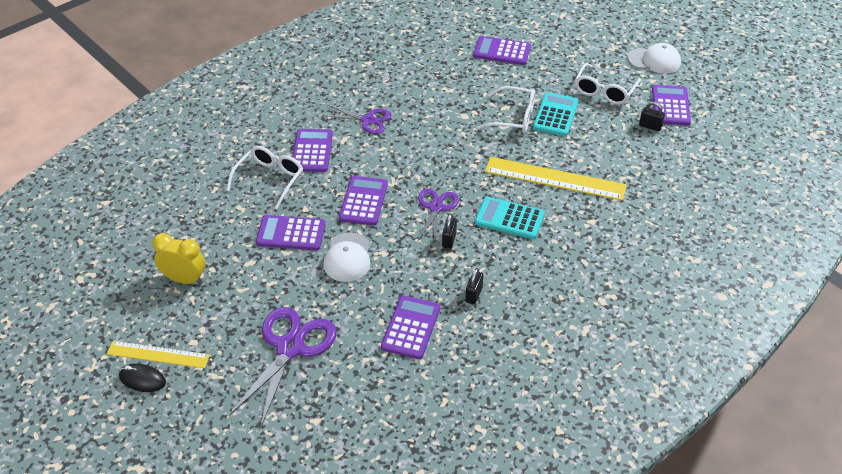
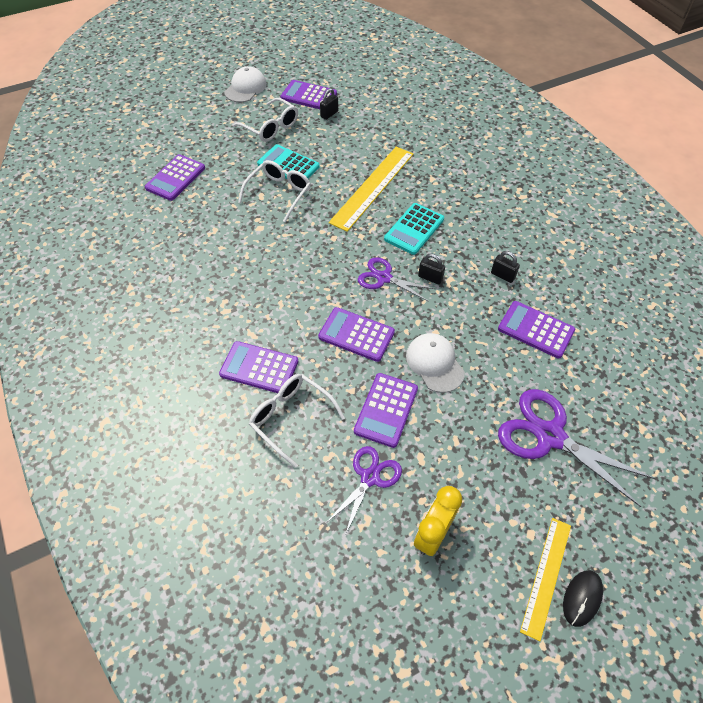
camera: 75 degrees left, 10 degrees up
purple scissors [322,104,392,134] -> purple scissors moved to [325,446,402,536]
white cap [324,232,370,282] -> white cap turned 135 degrees counterclockwise [406,333,465,393]

